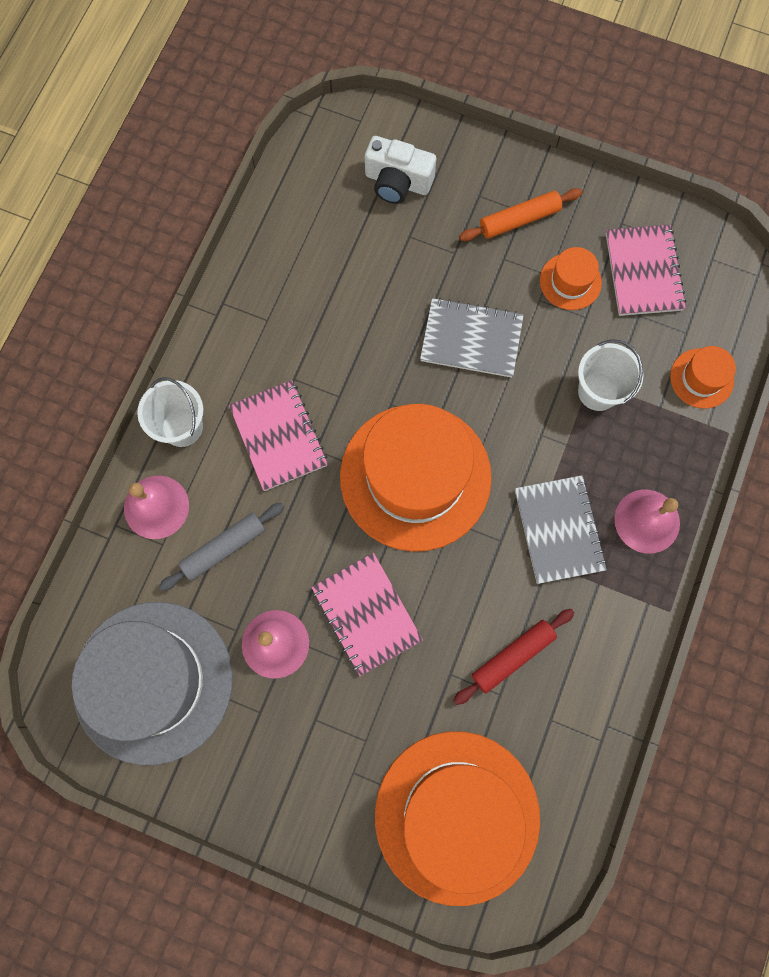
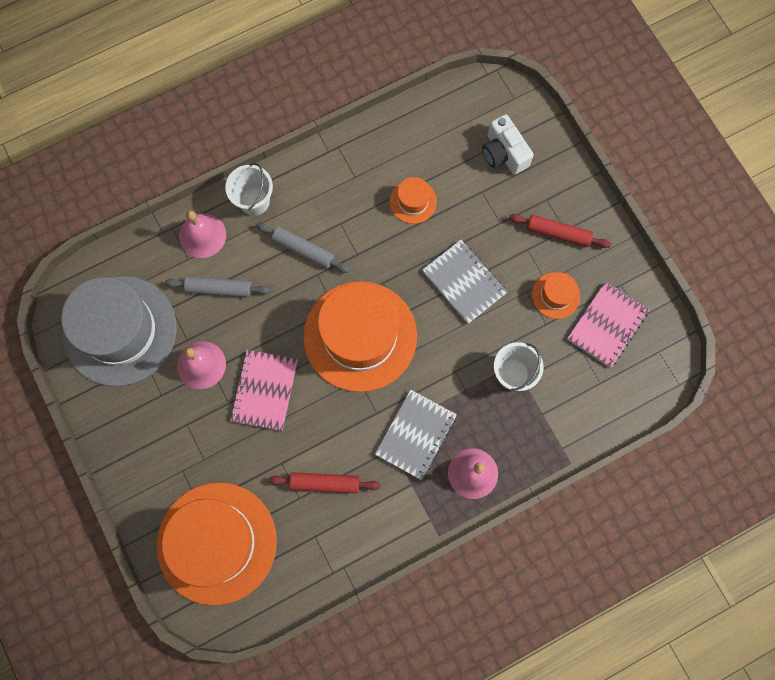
camera: 40 degrees right, 0 degrees up
pink notebook [229,380,328,491] -> grey rolling pin [256,223,350,273]
orange rolling pin [459,188,583,241] -> red rolling pin [509,214,611,248]
orange hat [670,346,736,409] -> orange hat moved to [390,177,437,224]

